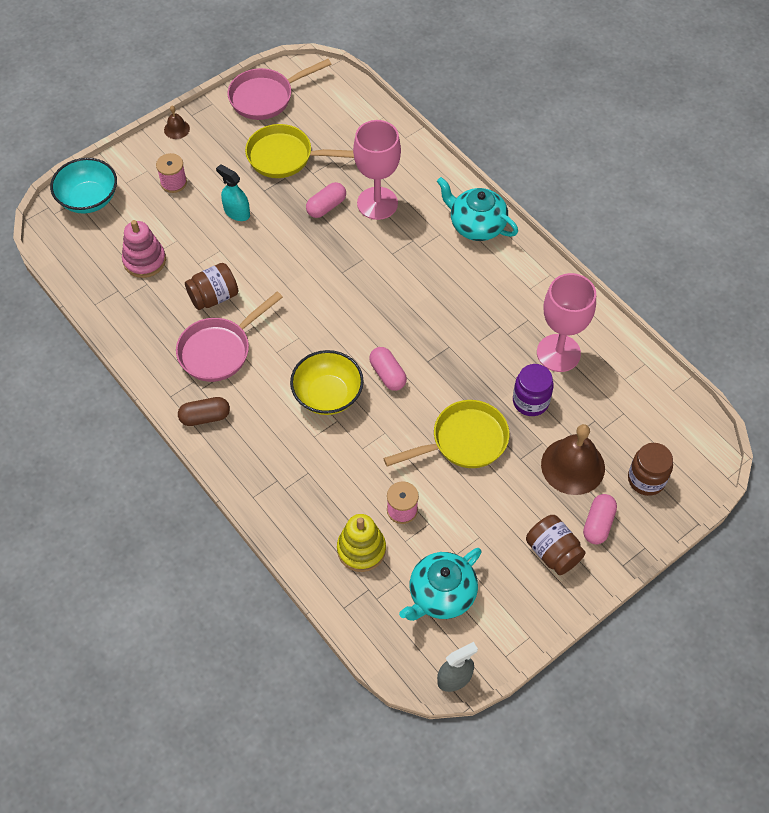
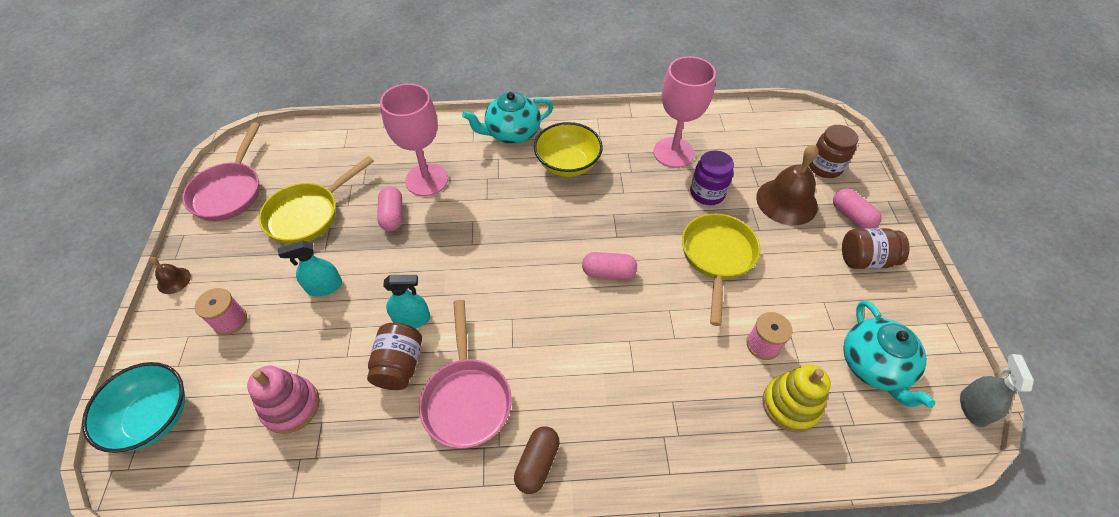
camera: 55 degrees left, 5 degrees down
yellow bowl [290,350,364,415] -> yellow bowl moved to [534,122,603,177]
none -> turquoise spray bottle [383,275,430,328]

